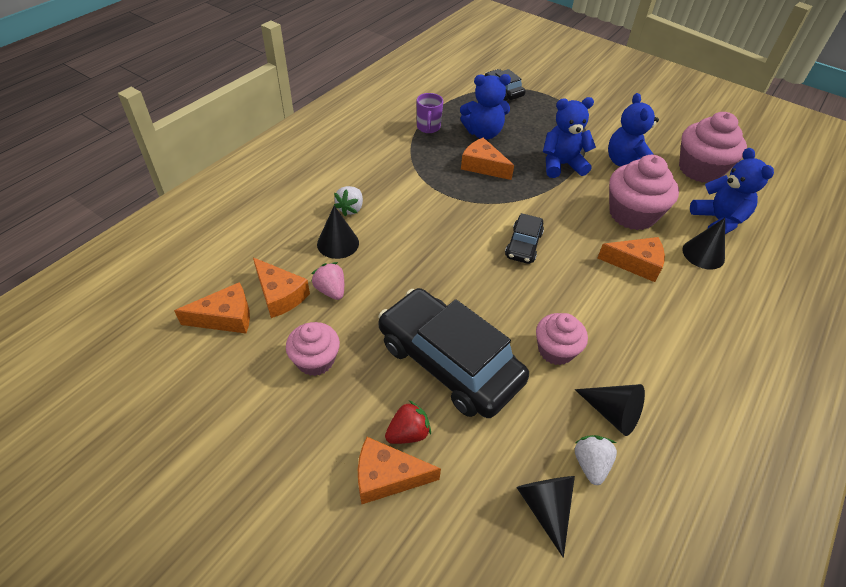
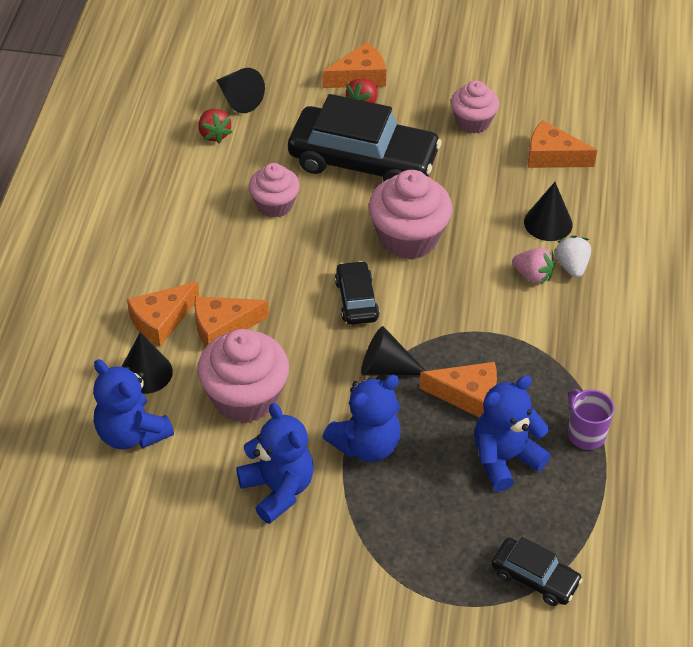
camera: 155 degrees right, 0 degrees up
orange cheese [174,282,250,333] -> orange cheese moved to [127,281,199,347]
pink strawberry [311,262,344,300] -> pink strawberry moved to [512,248,555,285]
black cone [575,384,645,436] -> black cone moved to [361,326,426,376]
white strawberry [575,435,617,485] -> red strawberry [198,109,232,144]
pink cupcake [679,112,747,183] -> pink cupcake moved to [369,170,453,259]

